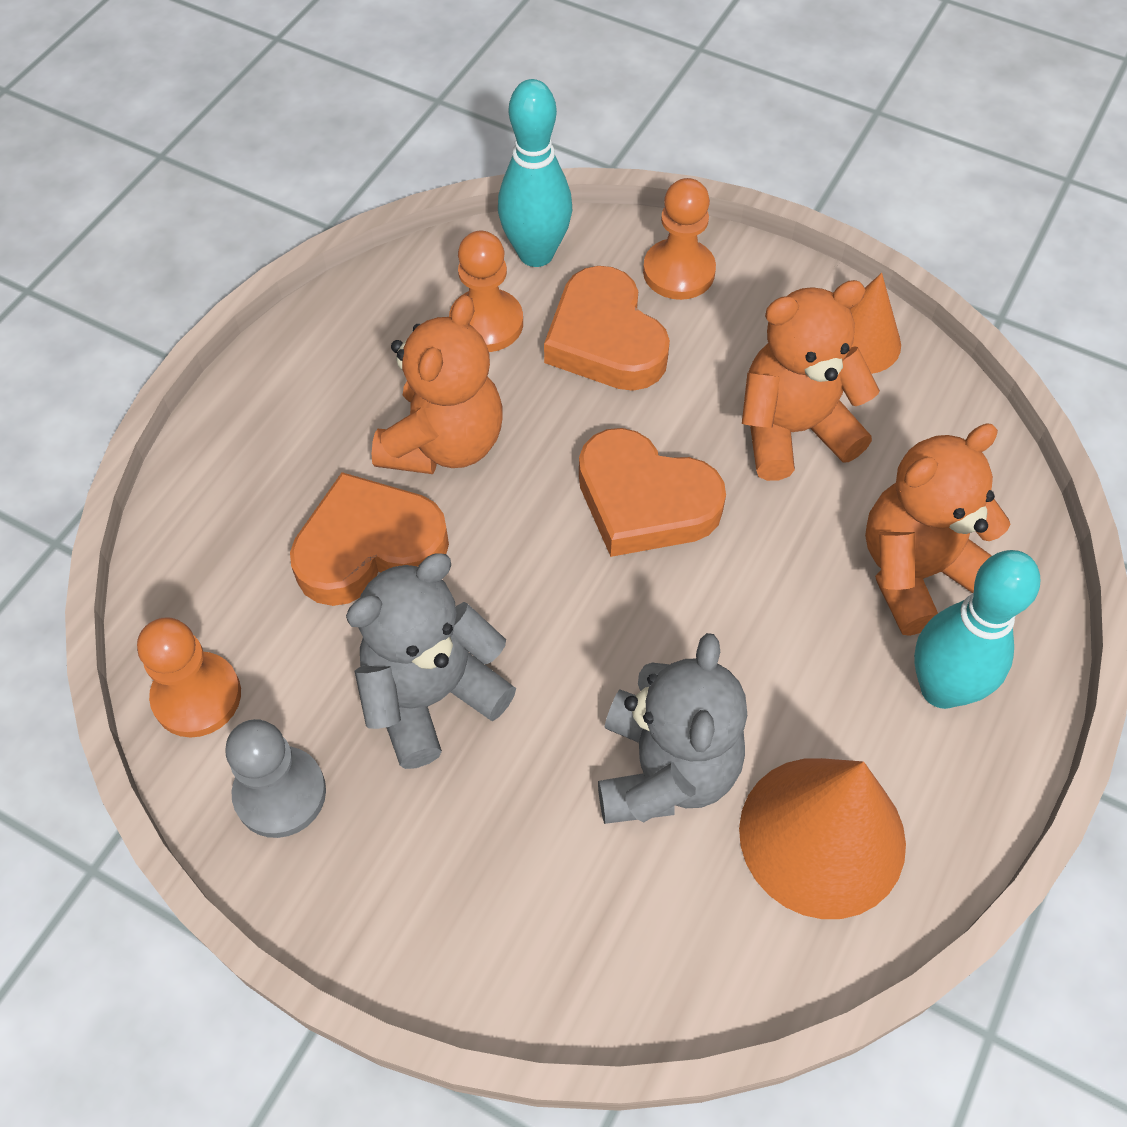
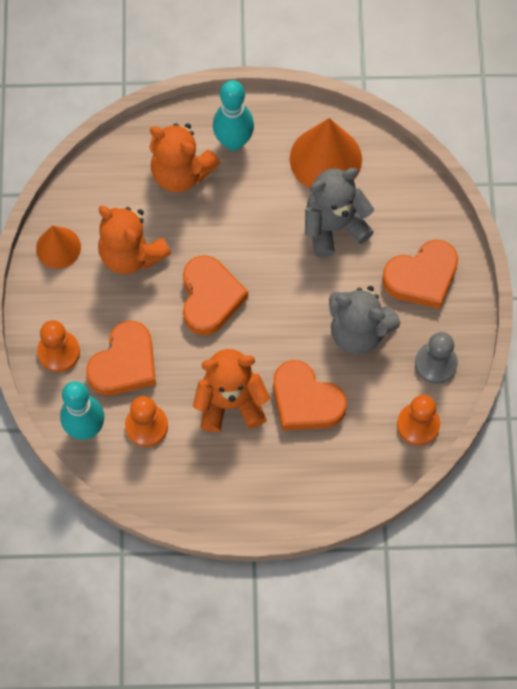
camera: 120 degrees left, 10 degrees up
none -> orange heart [382,240,458,309]

